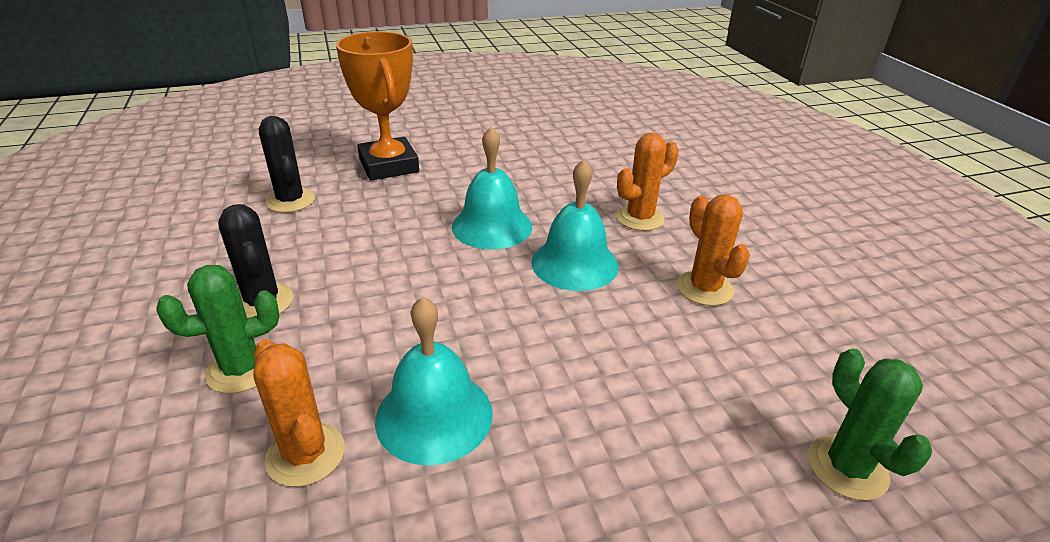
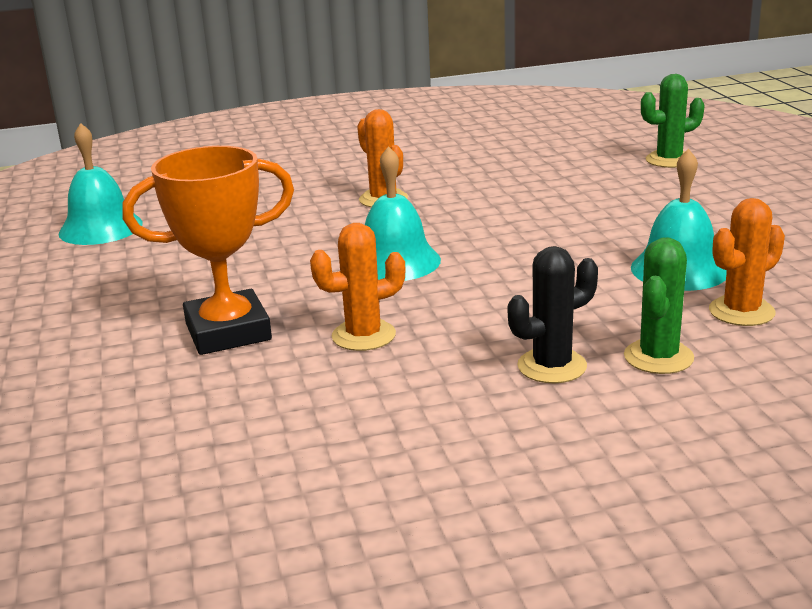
camera: 85 degrees left, 10 degrees down
green cactus [156,265,279,393] -> green cactus turned 45 degrees clockwise [624,237,694,374]
black cactus [259,116,315,213] -> none
turquoise bell [532,160,619,291] -> turquoise bell moved to [58,123,143,245]
orange cactus [677,195,750,306] -> orange cactus moved to [310,223,406,351]

